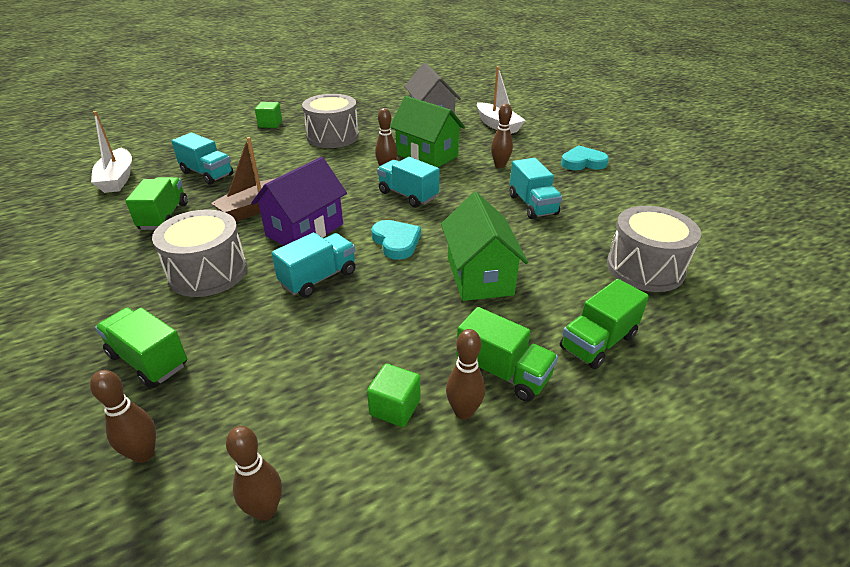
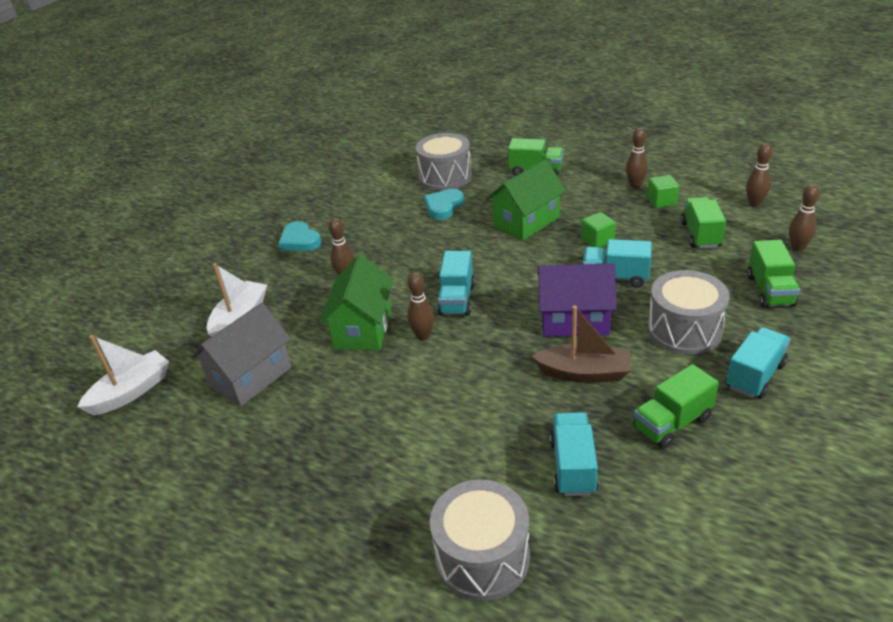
camera: 120 degrees left, 0 degrees up
white boat [91,111,132,193] -> white boat moved to [77,335,169,415]
green cube [255,102,282,128] -> green cube moved to [581,212,616,247]
grey drum [302,94,359,148] -> grey drum moved to [430,479,530,601]
turquoise heart [371,220,421,260] -> turquoise heart moved to [424,189,464,220]
green truck [456,307,558,402] -> green truck moved to [681,197,726,249]
turquoise truck [510,158,562,219] -> turquoise truck moved to [726,327,791,399]

